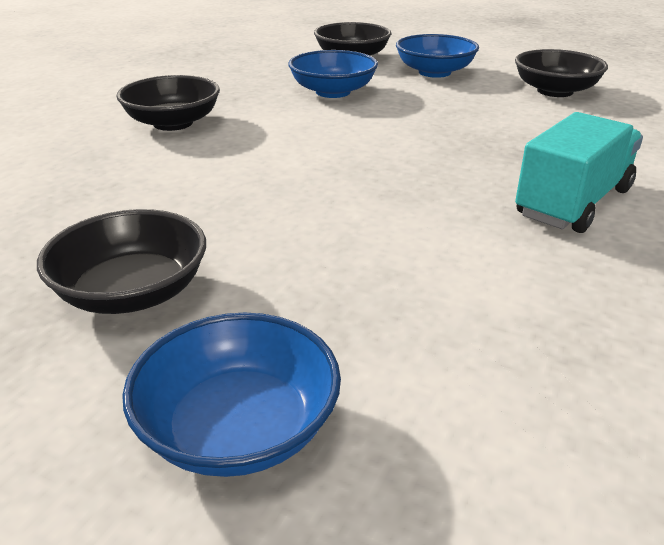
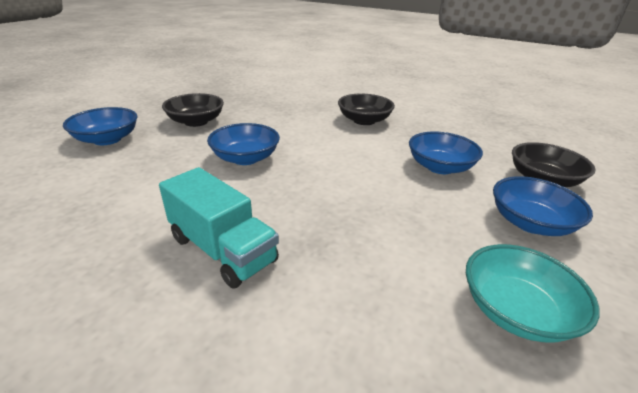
camera: 90 degrees right, 0 degrees up
black bowl [515,49,608,97] -> turquoise bowl [466,244,600,342]
none -> blue bowl [207,123,280,165]

